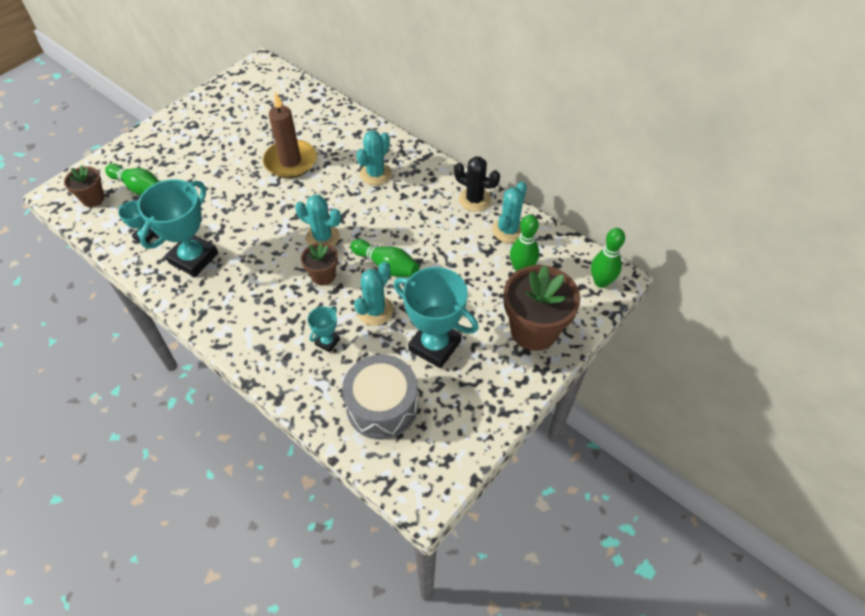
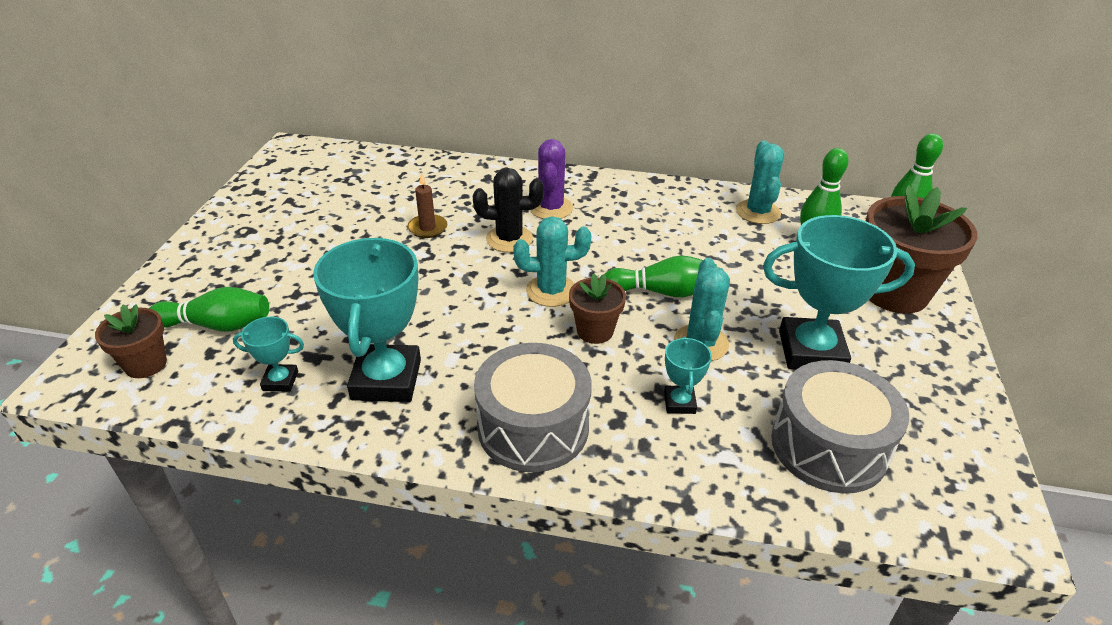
camera: 30 degrees left, 15 degrees down
brown candle [263,92,317,178] -> brown candle [407,172,447,238], size x0.50
turquoise cactus [356,130,392,185] -> purple cactus [530,139,573,219]
black cactus [454,156,500,212] -> black cactus moved to [473,168,544,252]
none -> grey drum [474,343,592,472]

